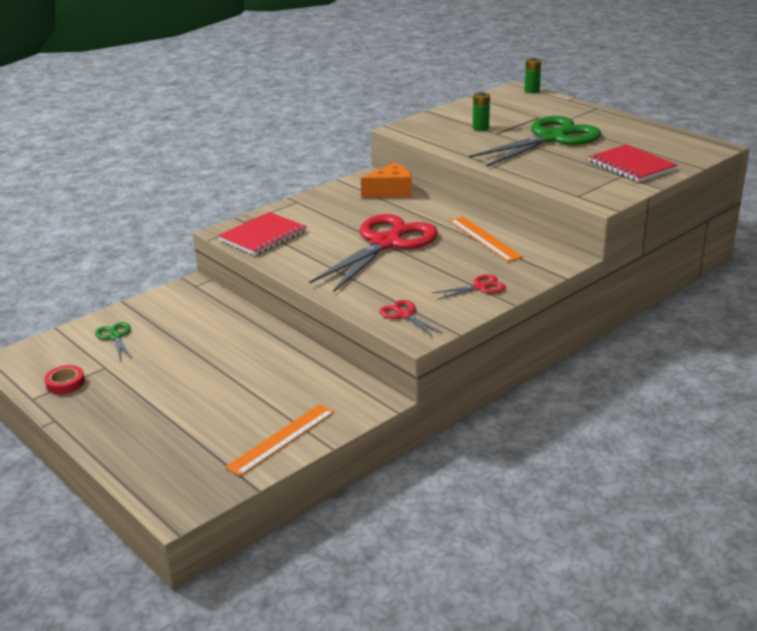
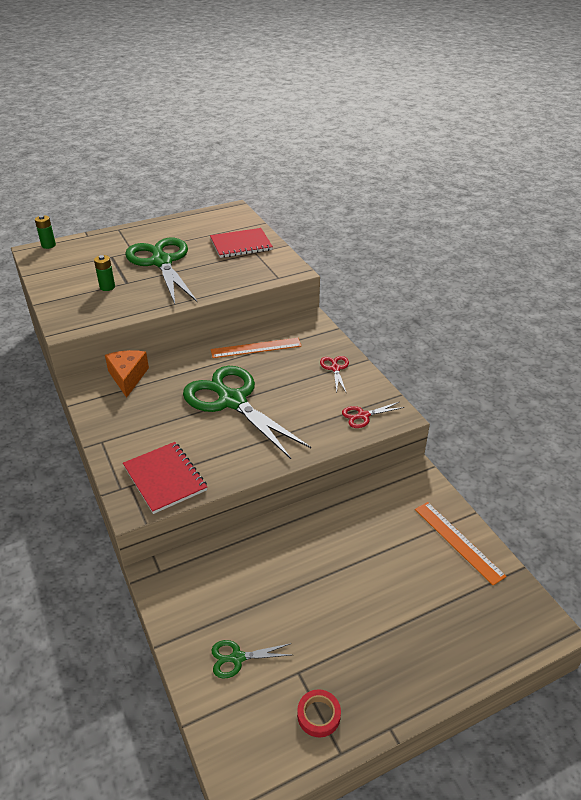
camera: 75 degrees left, 10 degrees up
red scissors [309,214,438,293] -> green scissors [183,366,311,459]

